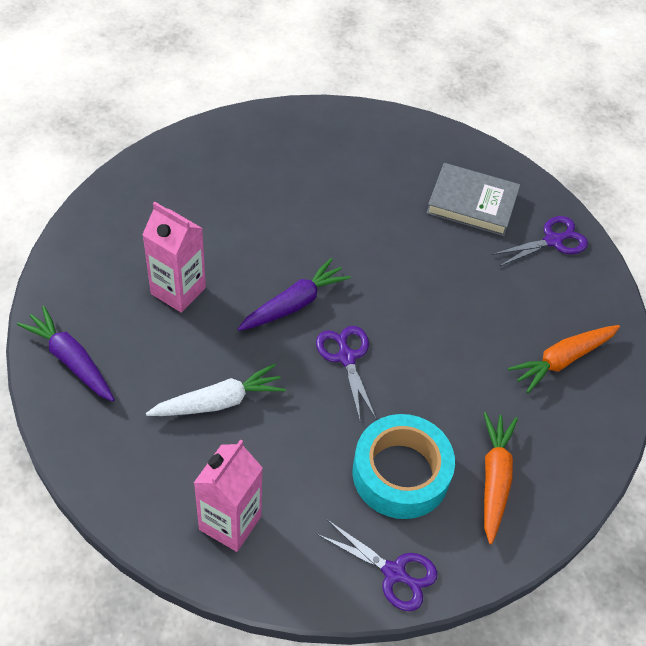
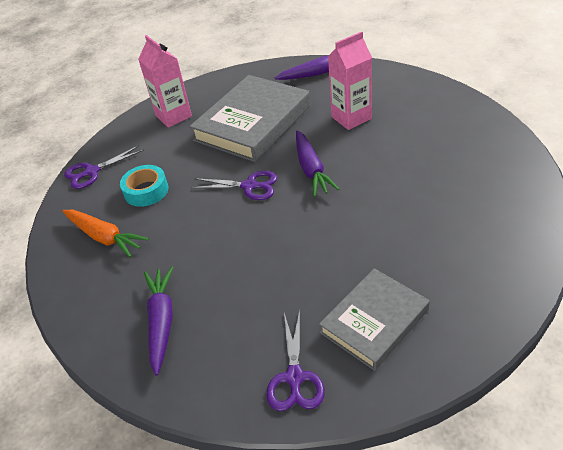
camera: 125 degrees right, 10 degrees down
white carrot [146,364,286,416] -> grey book [189,75,310,162]
turquoise tape [353,414,455,519] -> turquoise tape [120,165,168,207], size x0.64
orange carrot [508,325,620,393] -> purple carrot [144,267,173,376]

